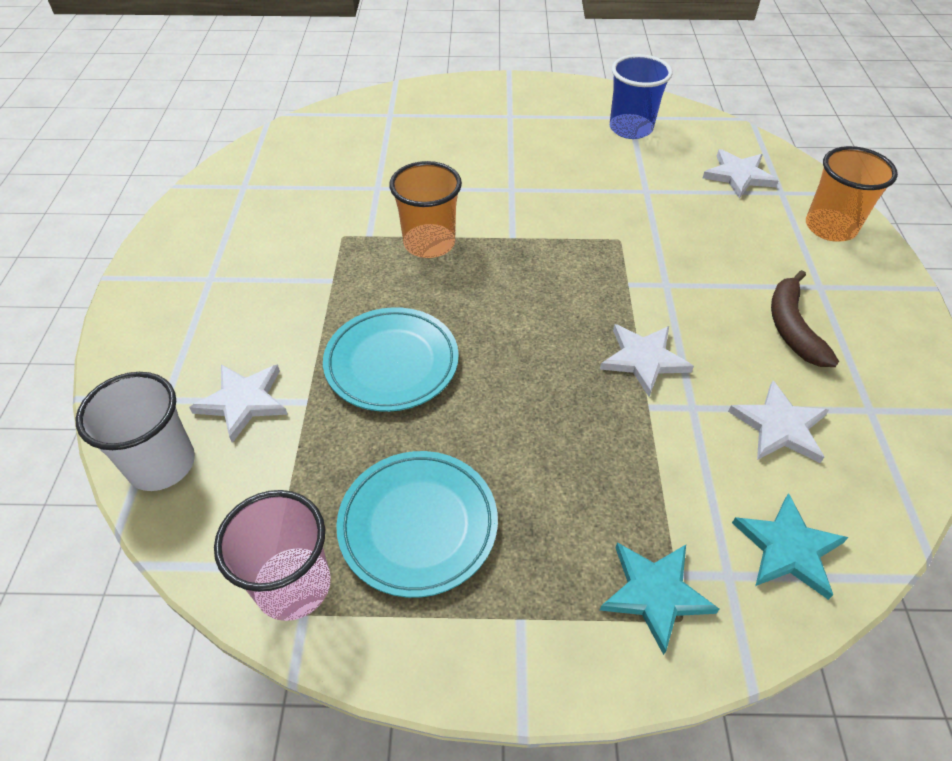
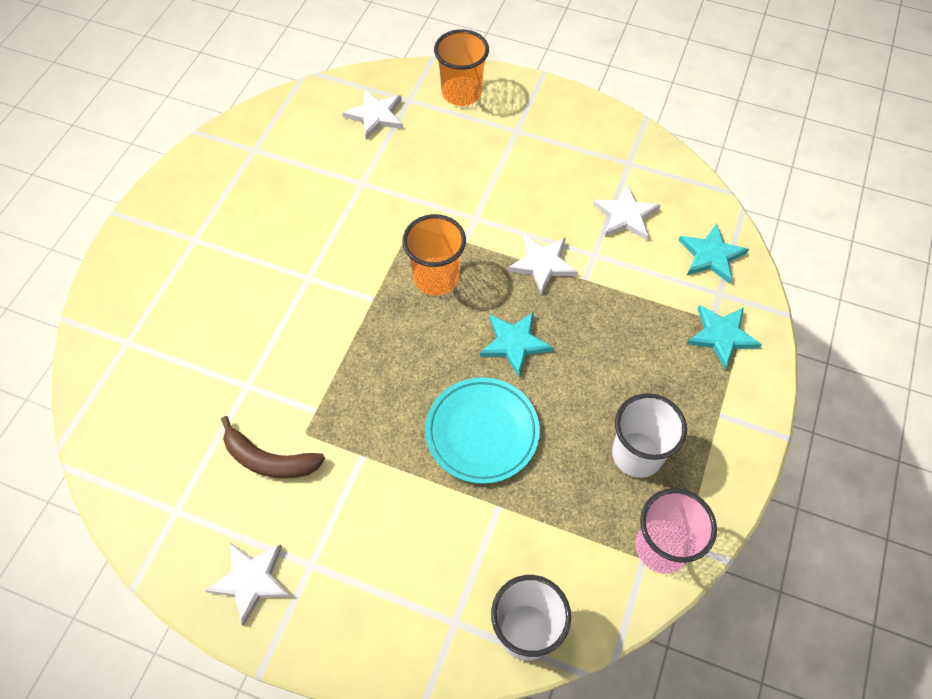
camera: 70 degrees left, 10 degrees up
white star [189,364,288,443] -> white star moved to [205,542,291,626]
turquoise plate [336,451,498,598] -> white cup [612,393,687,478]
orange cup [389,161,462,258] -> orange cup moved to [402,214,466,296]
blue cup [610,54,673,139] -> none
brown banana [771,270,839,367] -> brown banana moved to [221,416,325,479]
none -> turquoise star [480,312,553,377]

